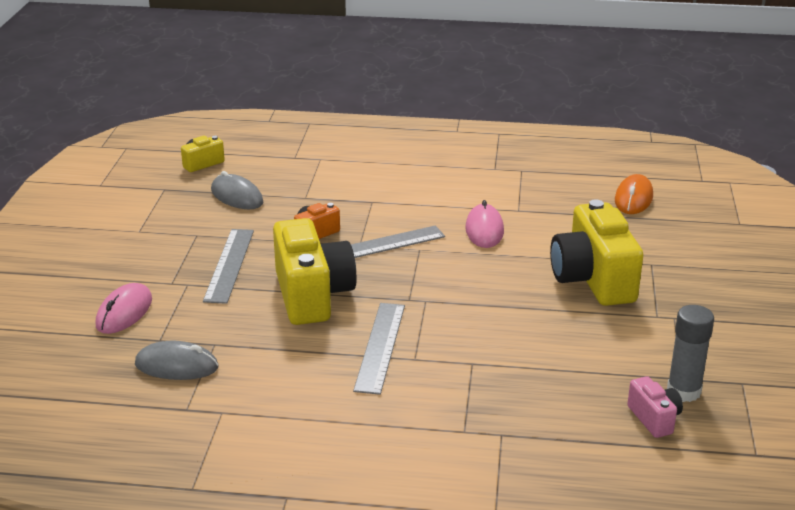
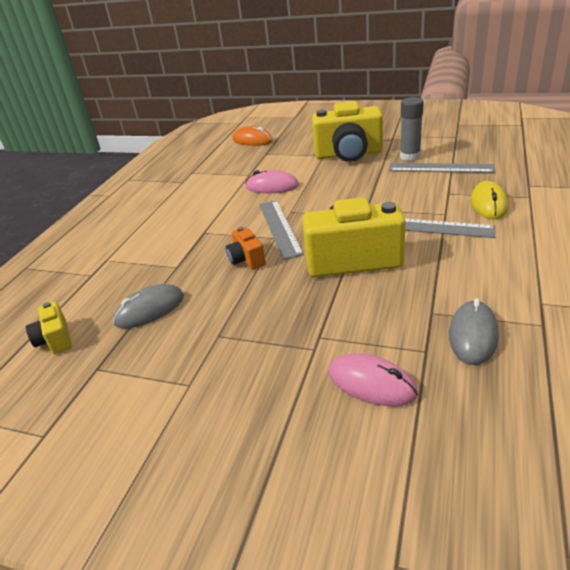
camera: 75 degrees left, 5 degrees up
grey ruler [203,229,254,304] -> grey ruler moved to [389,163,495,173]
pink camera [627,376,683,438] -> none
grey glue stick [667,305,714,402] -> grey glue stick moved to [400,97,424,161]
none -> yellow mouse [471,181,508,219]

